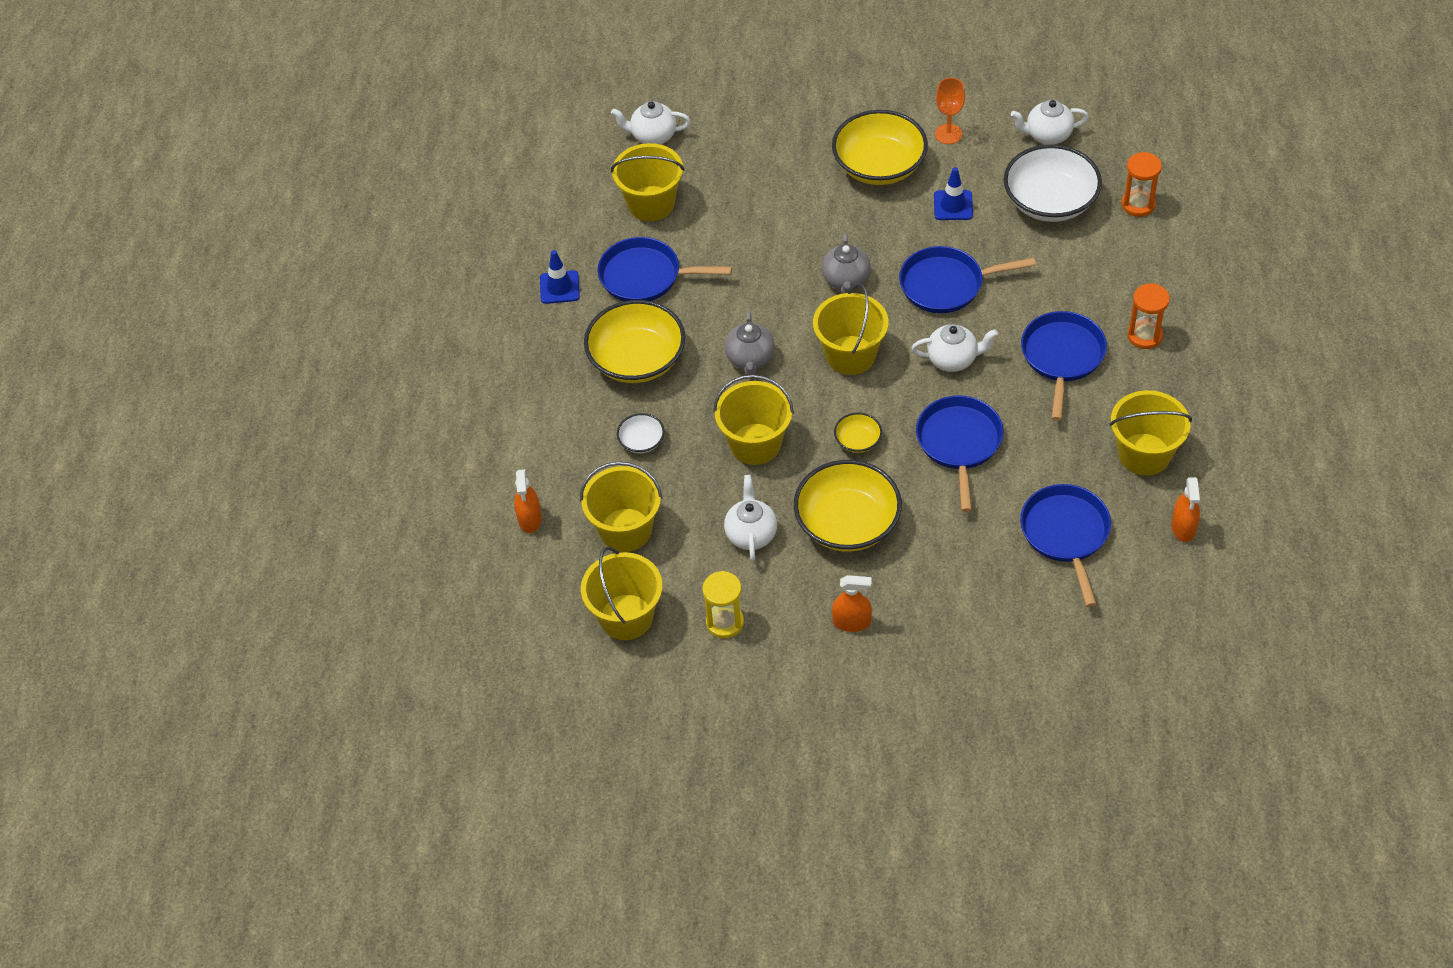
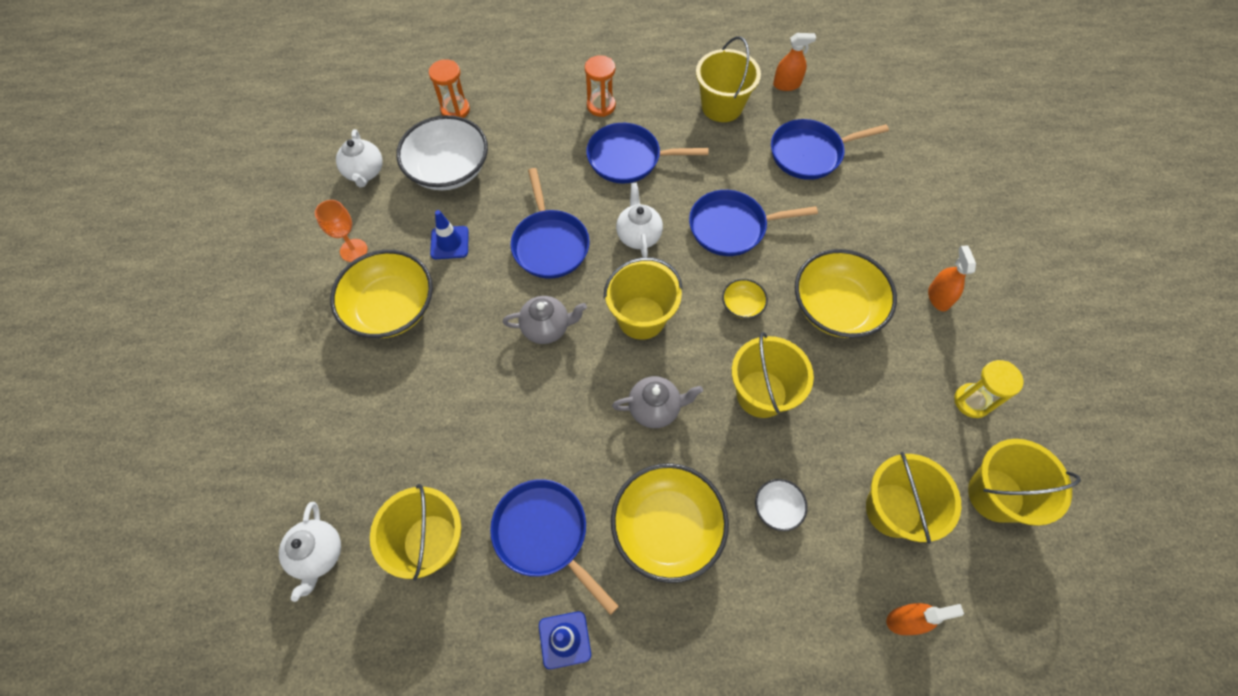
camera: 100 degrees left, 10 degrees up
blue pan [597,237,732,301] -> blue pan turned 135 degrees clockwise [490,479,619,615]
white teapot [724,475,777,561] -> none

